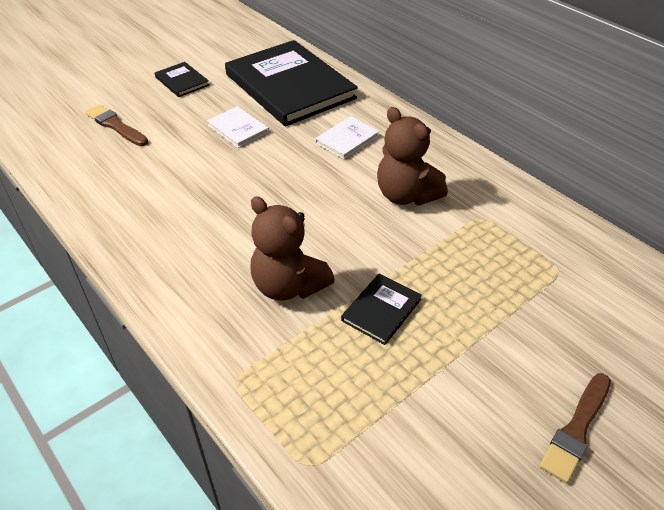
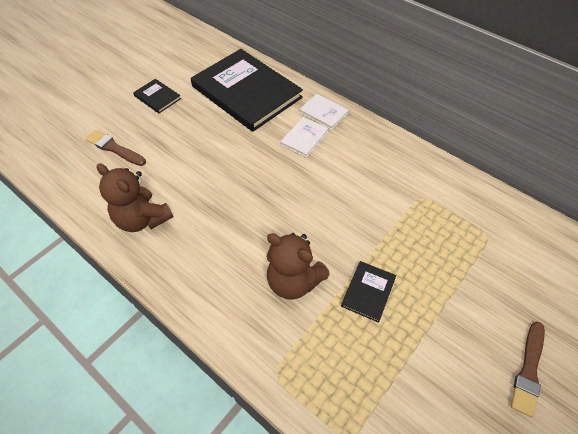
camera: 10 degrees left, 10 degrees up
white book [207,106,269,148] -> white book moved to [299,94,349,130]
brown teddy bear [377,107,448,206] -> brown teddy bear moved to [96,163,173,232]

